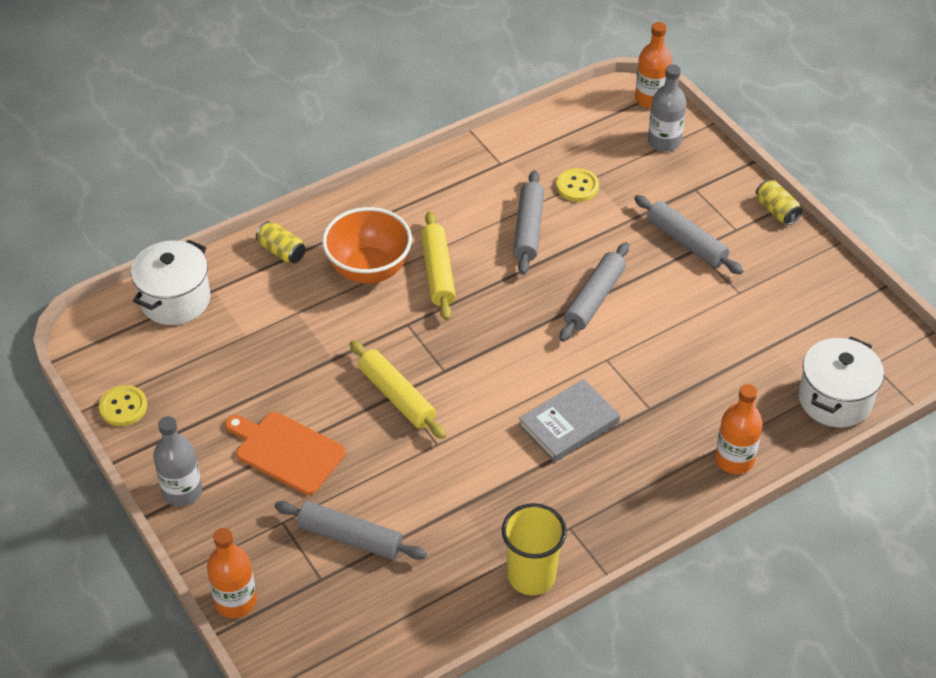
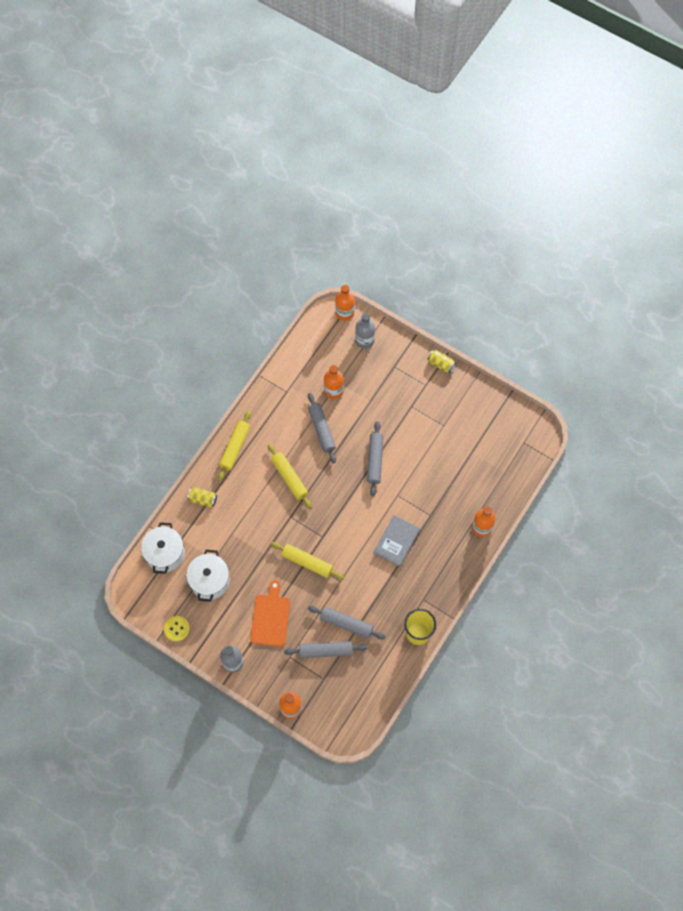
camera: 25 degrees left, 20 degrees up
orange cutting board [225,412,346,495] -> orange cutting board turned 90 degrees clockwise [250,580,290,647]
orange bowl [322,207,412,284] -> none
yellow button [557,168,599,202] -> orange bottle [324,365,344,399]
grey rolling pin [634,195,743,275] -> grey rolling pin moved to [308,606,386,640]
white pot [798,337,884,427] -> white pot moved to [186,550,230,602]
none -> yellow rolling pin [218,411,251,481]

